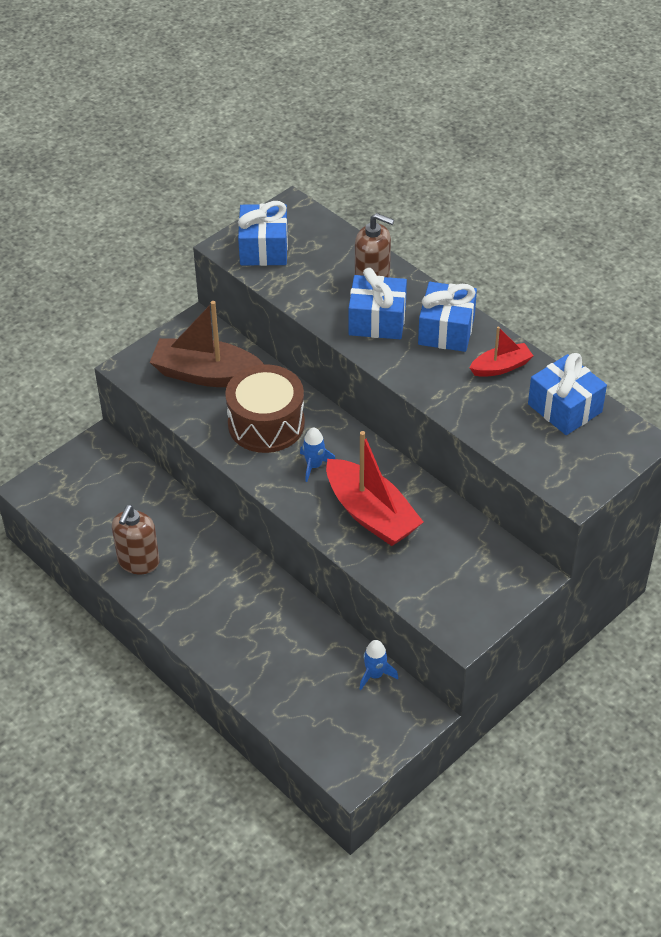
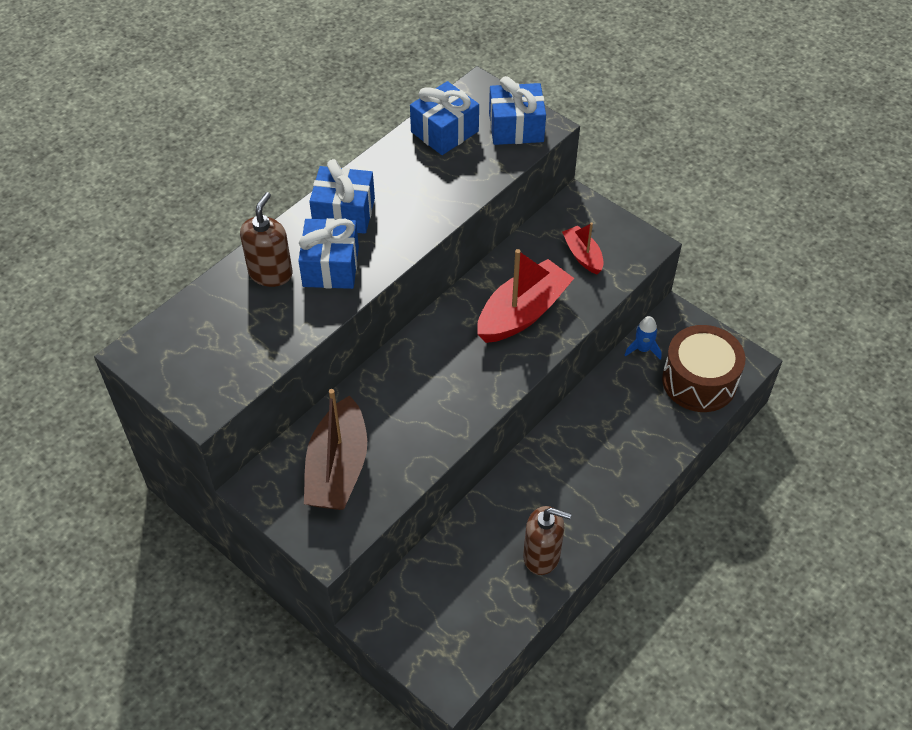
camera: 95 degrees left, 5 degrees up
brown drum [225,364,305,453] -> brown drum moved to [662,325,746,412]
blue gift [238,201,288,266] -> blue gift moved to [489,76,546,145]
blue rocket [300,427,335,482] -> none
red boat [469,326,533,377] -> red boat moved to [562,222,604,274]

